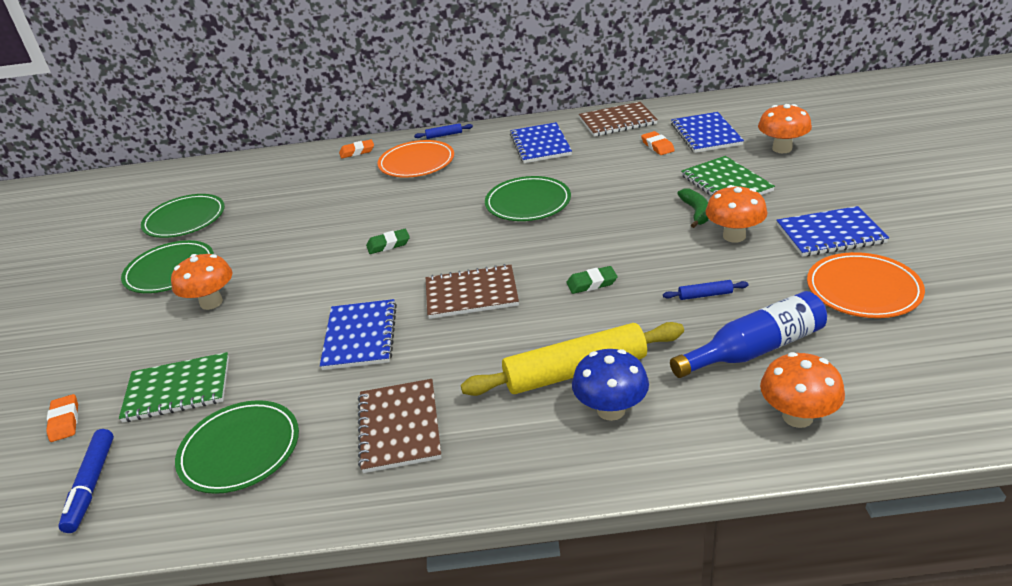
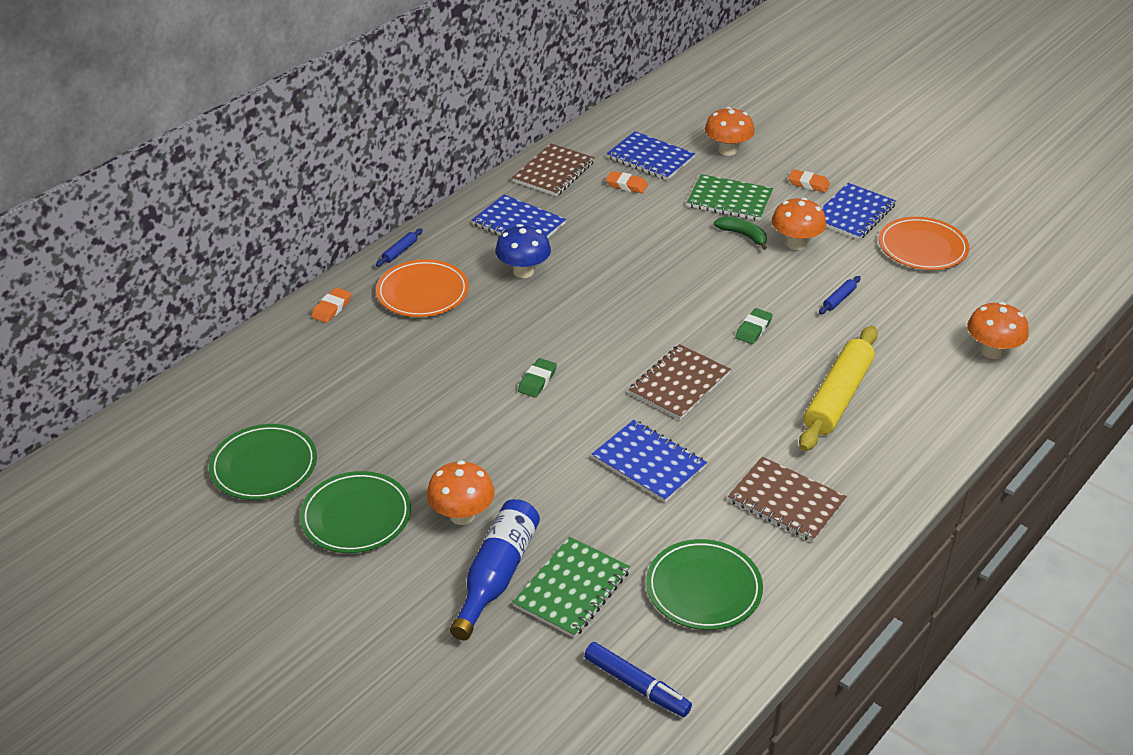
camera: 50 degrees left, 5 degrees up
orange eraser [46,394,78,442] -> orange eraser moved to [788,169,830,193]
green plate [485,176,571,221] -> none
blue mushroom [572,349,649,421] -> blue mushroom moved to [495,224,551,278]
blue bottle [670,291,827,378] -> blue bottle moved to [450,499,540,641]

